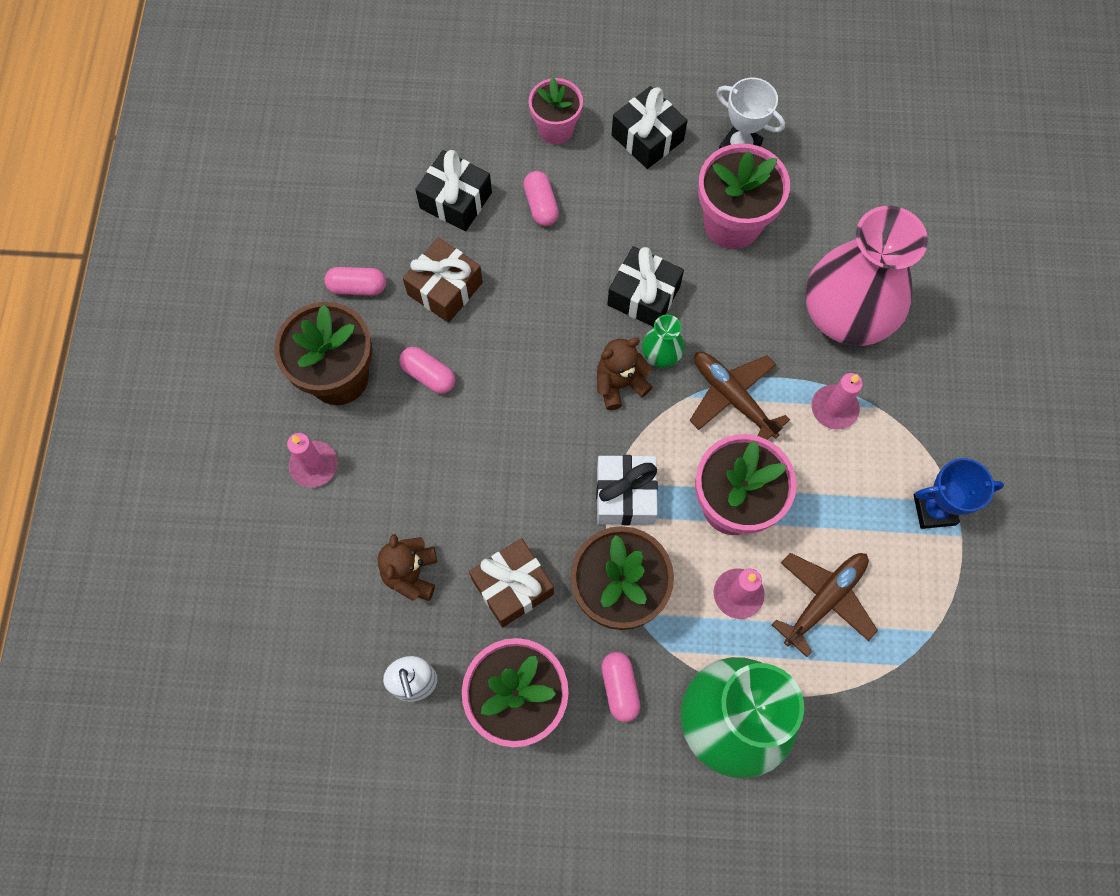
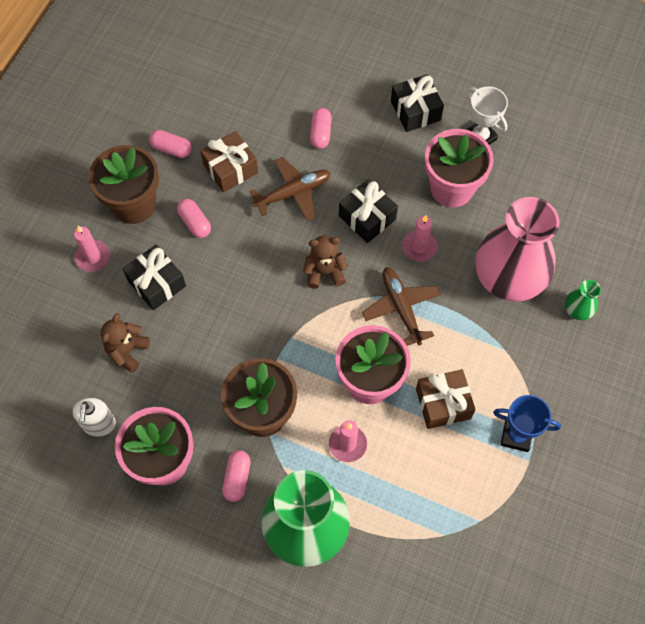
camera: 20 degrees right, 5 degrees down
black gift [415,150,492,231] -> black gift moved to [123,245,186,310]
brown gift [469,538,554,627] -> brown gift moved to [416,369,475,429]
pink flower pot [529,77,583,145] -> none
white gift [596,455,658,525] -> none
green vase [642,315,684,368] -> green vase moved to [565,280,601,320]
brown plane [772,553,878,657] -> brown plane moved to [250,157,331,221]
pink candle [811,373,863,430] -> pink candle moved to [402,215,438,261]

